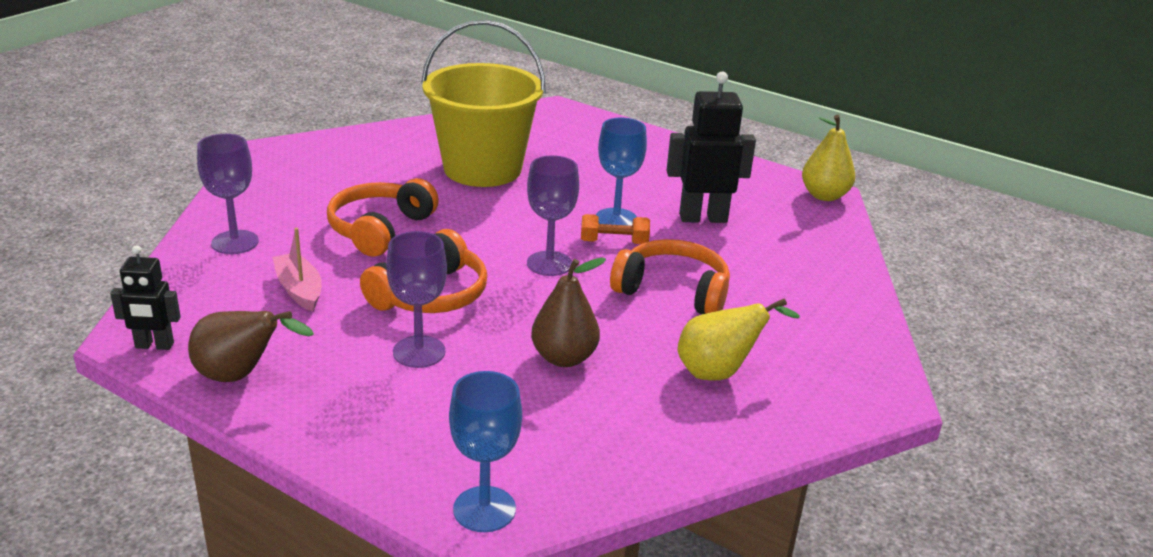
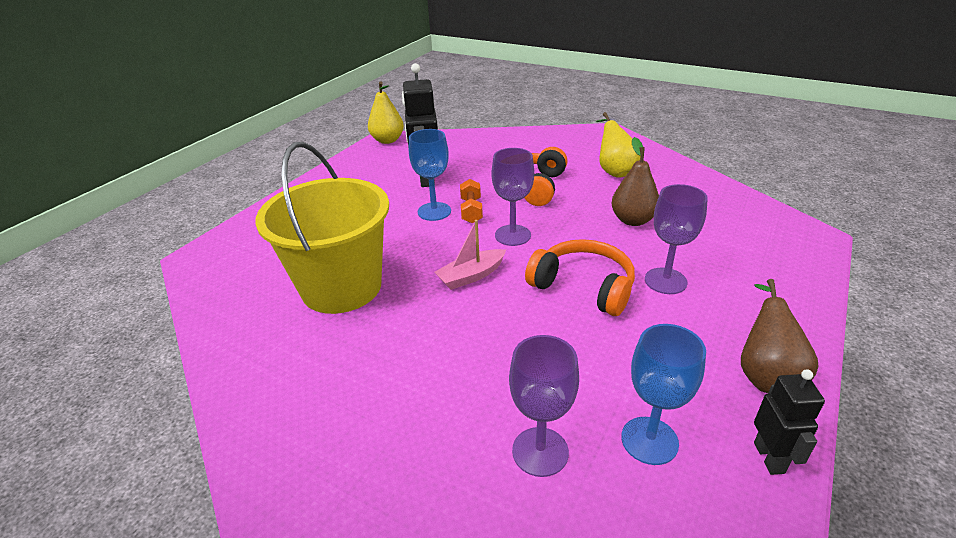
camera: 90 degrees left, 5 degrees up
pink boat [272,228,322,312] -> pink boat moved to [434,220,506,290]
orange headphones [327,178,439,257] -> none
blue goblet [449,371,522,532] -> blue goblet moved to [621,324,706,465]

